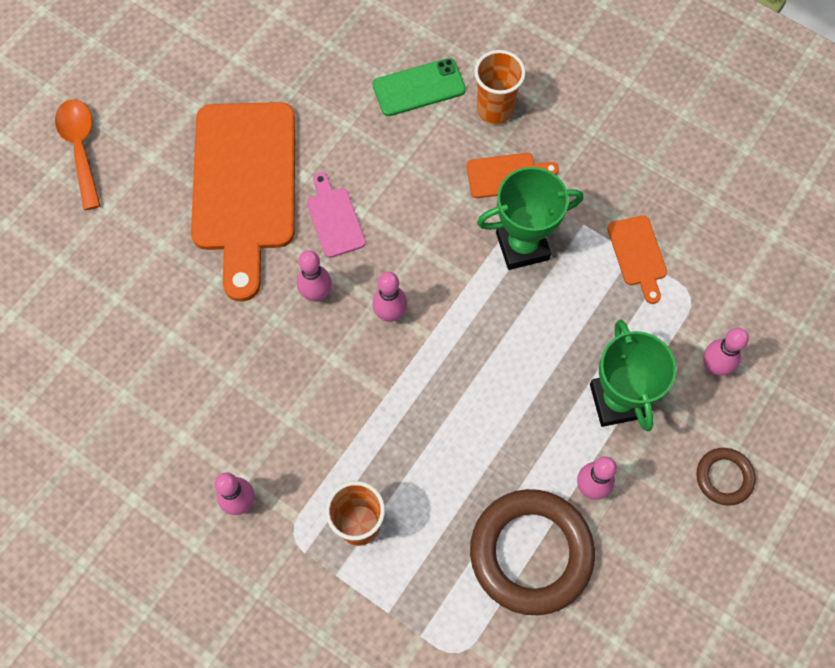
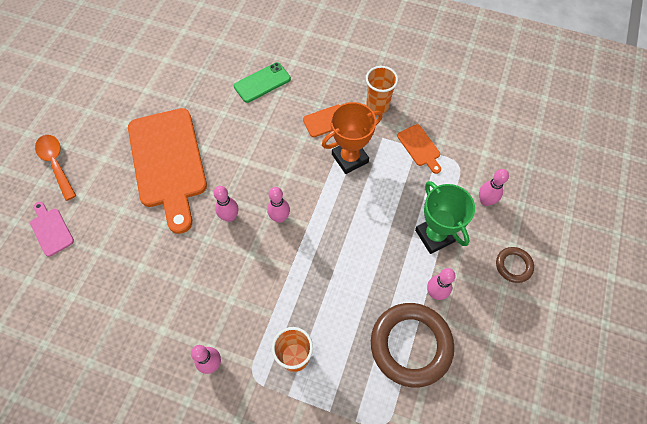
camera: 15 degrees left, 5 degrees down
pink cutting board [307,172,366,258] -> pink cutting board moved to [30,202,74,257]
orange cup [474,50,526,124] -> orange cup moved to [366,66,398,114]
green trophy [477,167,583,270] -> orange trophy [322,102,383,174]

